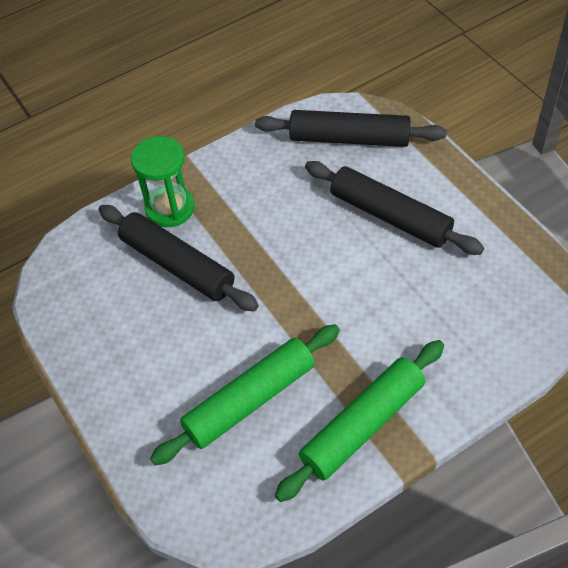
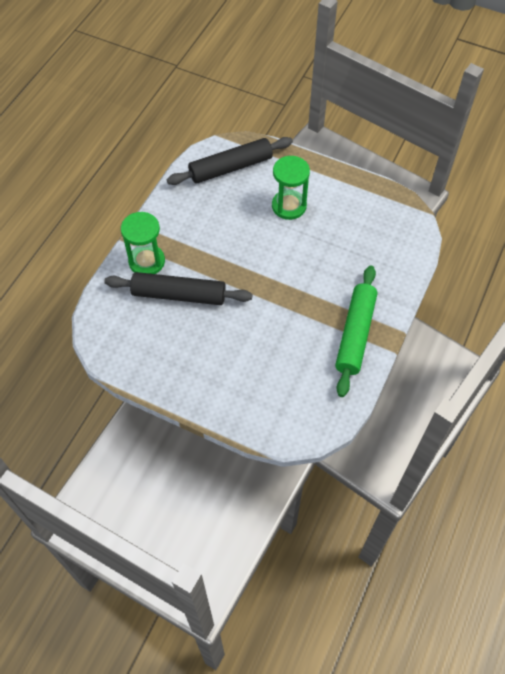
camera: 35 degrees left, 5 degrees up
green rolling pin [150,324,340,466] -> none
black rolling pin [305,161,484,255] -> green hourglass [272,156,310,220]

